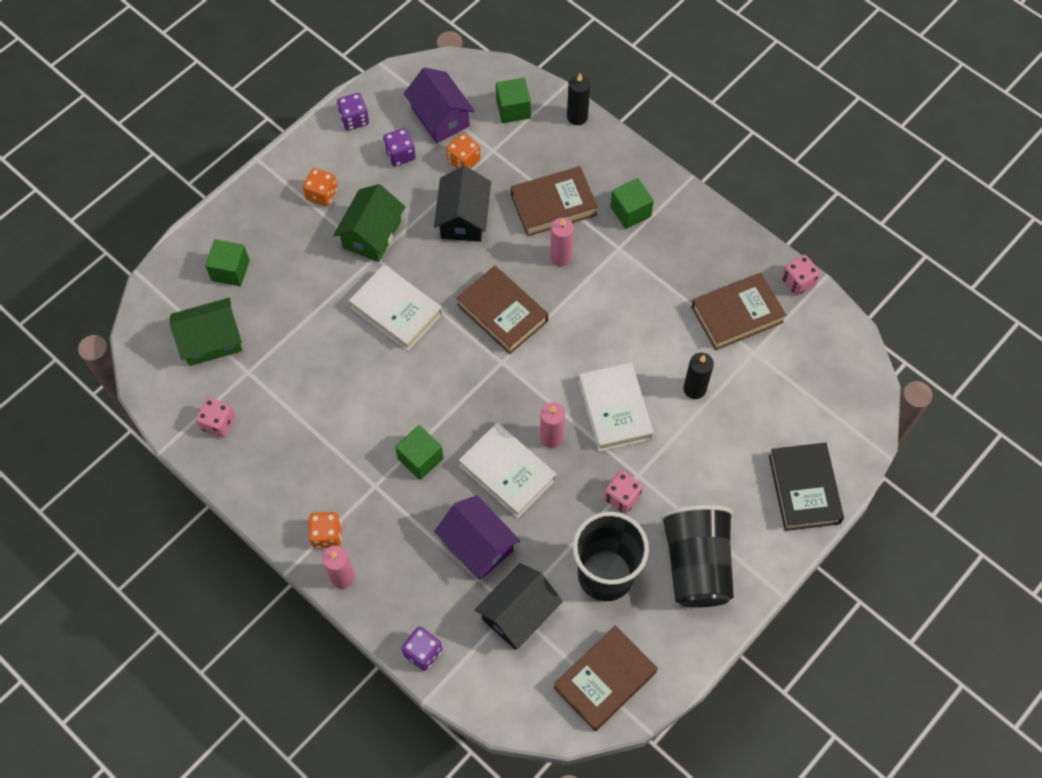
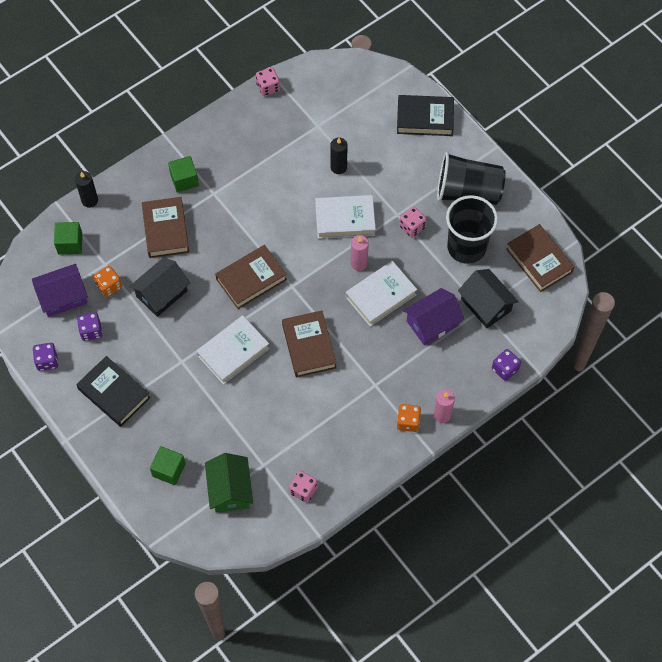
camera: 80 degrees left, 0 degrees up
orange dice [303,168,338,207] -> black book [76,356,150,427]
green house [333,184,405,262] -> none
green cube [395,425,443,480] -> none
black house [434,166,491,242] -> black house turned 60 degrees counterclockwise [129,258,190,317]
pink candle [550,218,574,266] -> none
brown book [691,273,786,350] -> brown book moved to [282,310,336,377]

